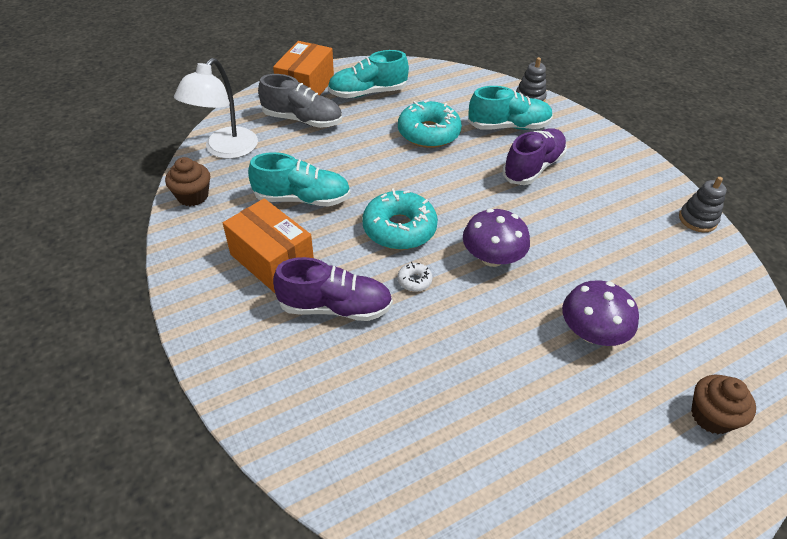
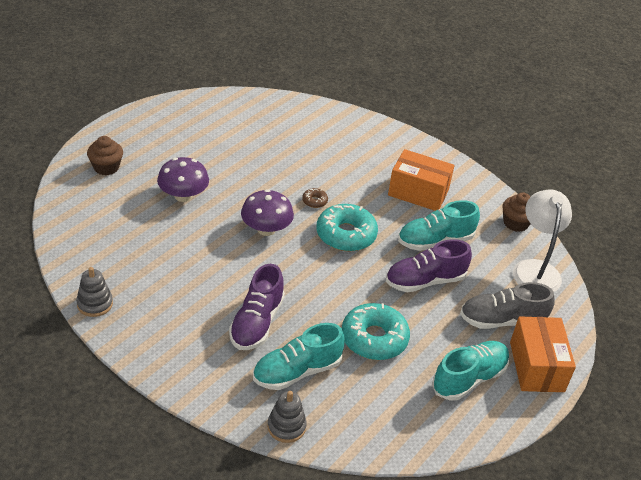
camera: 155 degrees right, 5 degrees down
purple shoe [273,257,393,321] -> purple shoe moved to [386,239,472,292]
white donut [398,262,433,292] -> brown donut [302,188,328,208]

